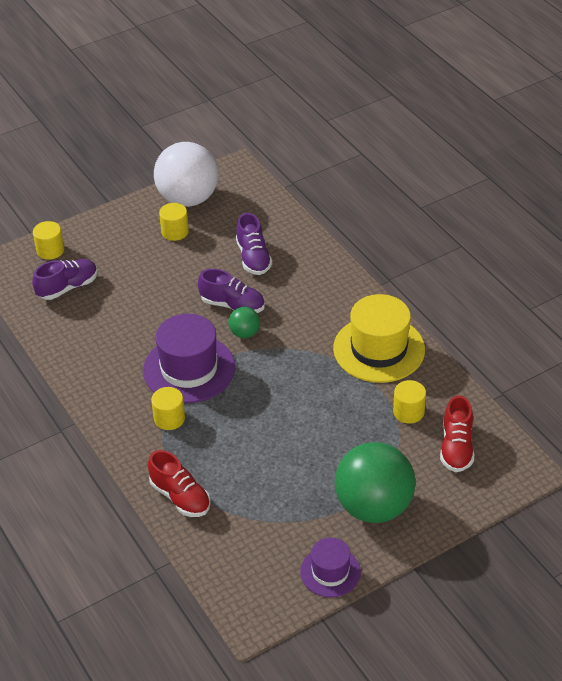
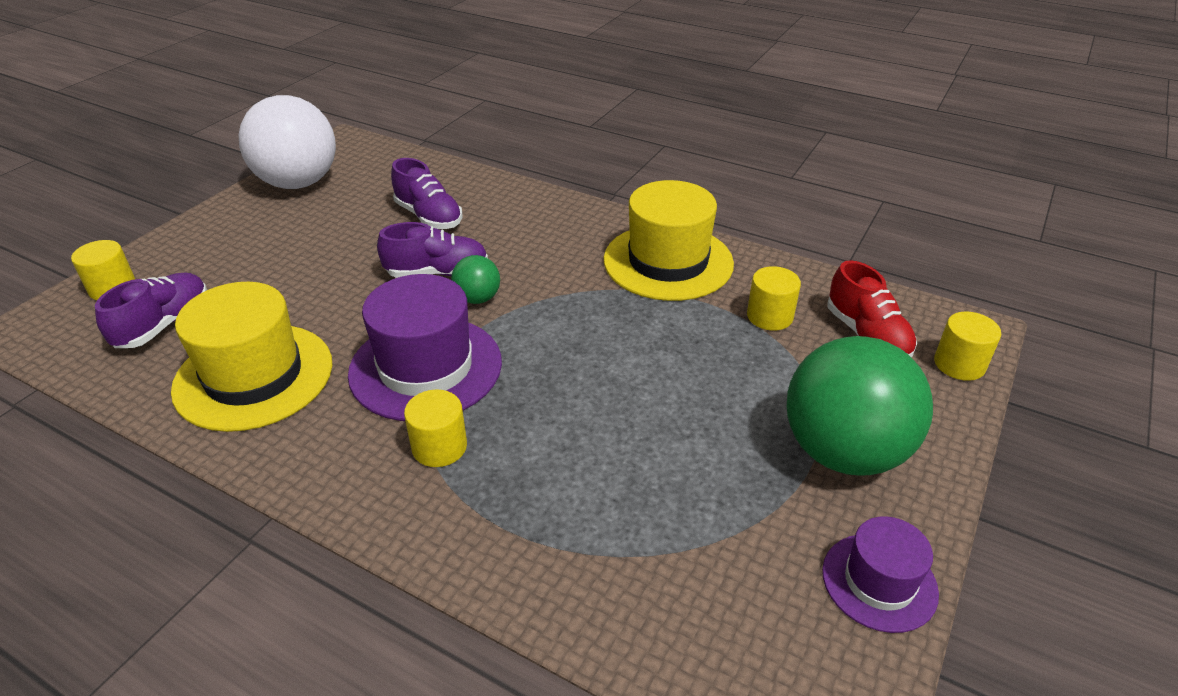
camera: 30 degrees left, 5 degrees down
red shoe [148,450,211,517] -> none
yellow cylinder [159,203,189,241] -> yellow cylinder moved to [934,311,1001,381]
none -> yellow hat [171,282,332,432]

